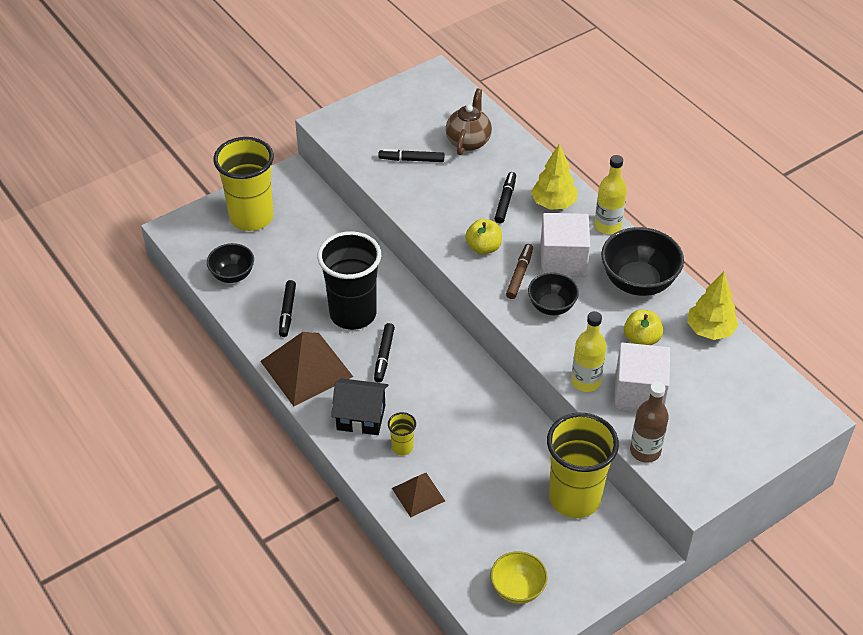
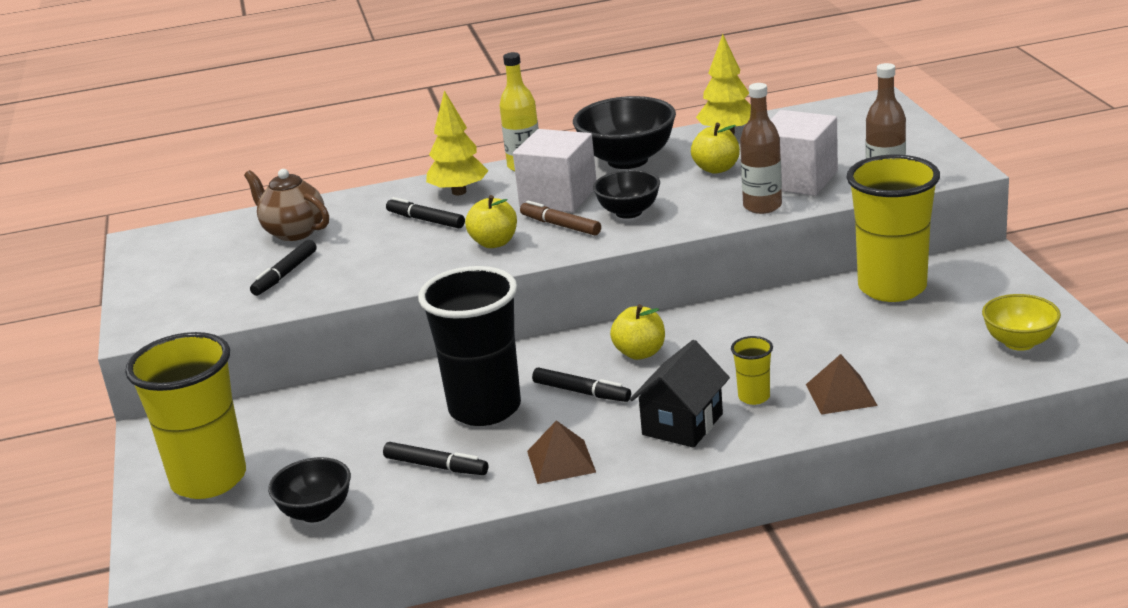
camera: 65 degrees left, 20 degrees down
brown pyramid [260,332,353,406] -> brown pyramid [527,420,596,484], size x0.54
yellow bottle [571,311,606,392] -> brown bottle [740,83,782,214]
none -> yellow apple [610,304,665,360]

